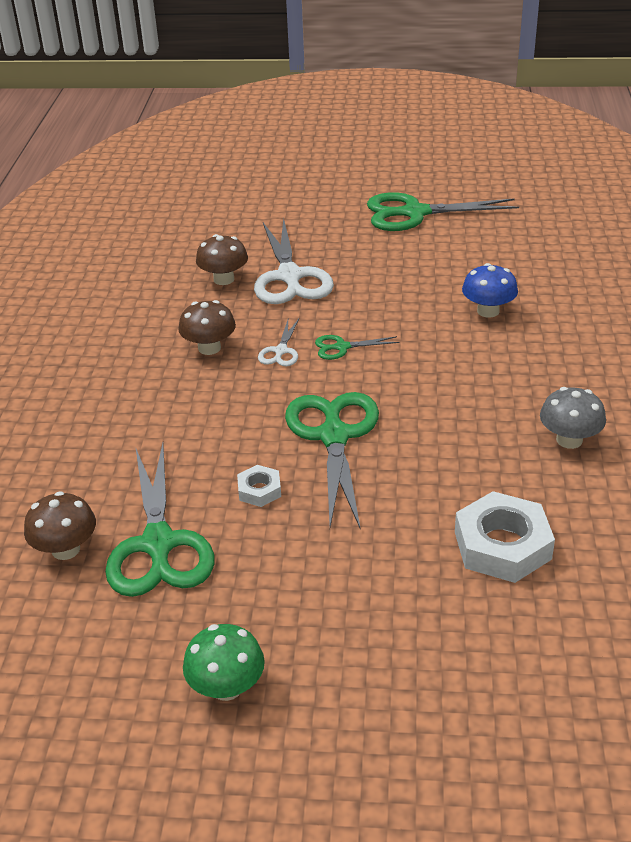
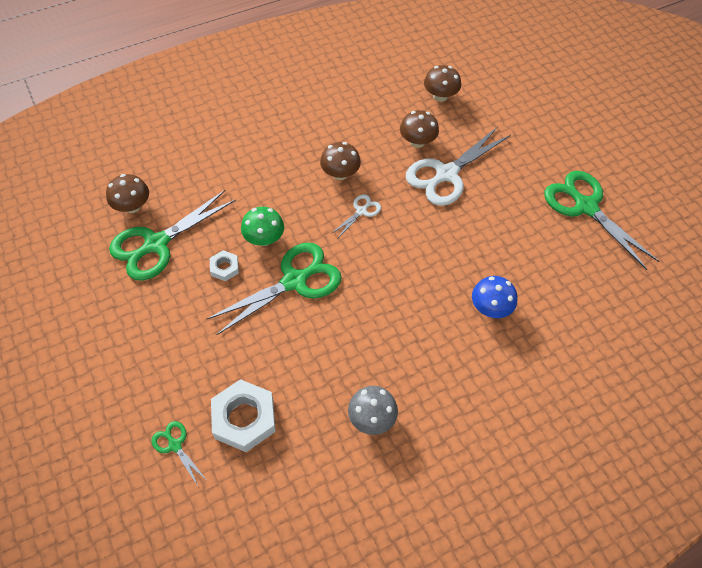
camera: 55 degrees right, 20 degrees up
green mushroom [183,624,265,701] -> green mushroom moved to [241,207,284,246]
white scissors [258,319,299,366] -> white scissors turned 150 degrees clockwise [331,194,381,238]
green scissors [315,335,399,360] -> green scissors moved to [151,421,206,486]
none -> brown mushroom [424,65,461,102]

